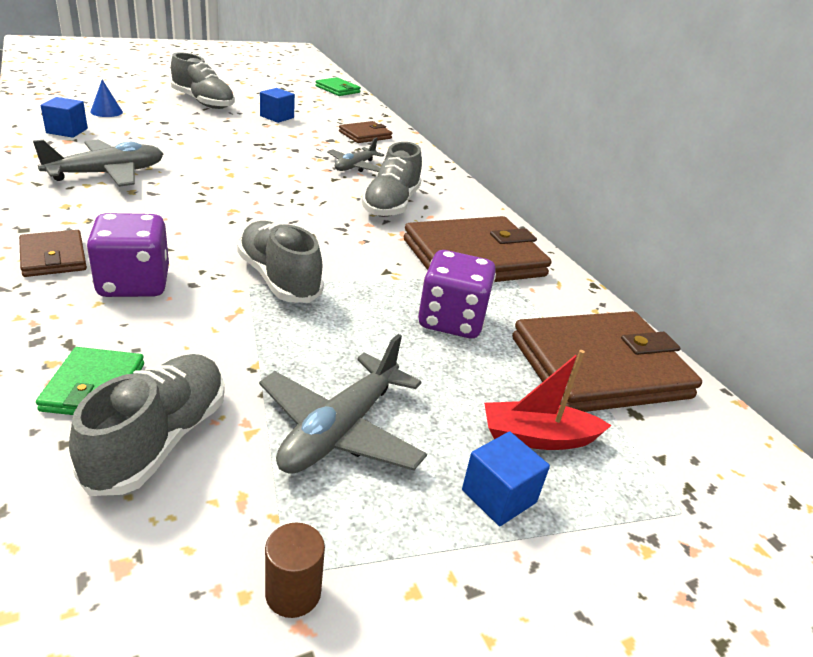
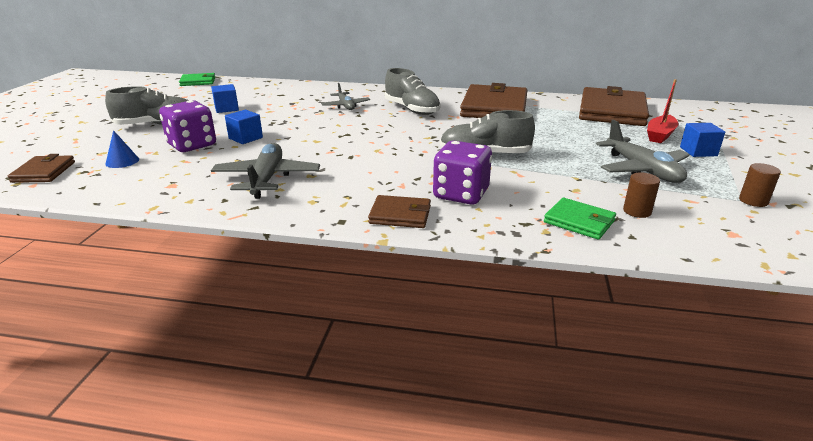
camera: 50 degrees left, 5 degrees down
blue cube [41,97,88,138] -> blue cube moved to [225,110,263,144]
grey shoe [69,354,225,496] -> brown cylinder [623,172,660,218]
brown wallet [339,121,392,143] -> brown wallet moved to [8,154,75,183]
purple dice [418,250,496,338] -> purple dice moved to [159,100,216,152]

